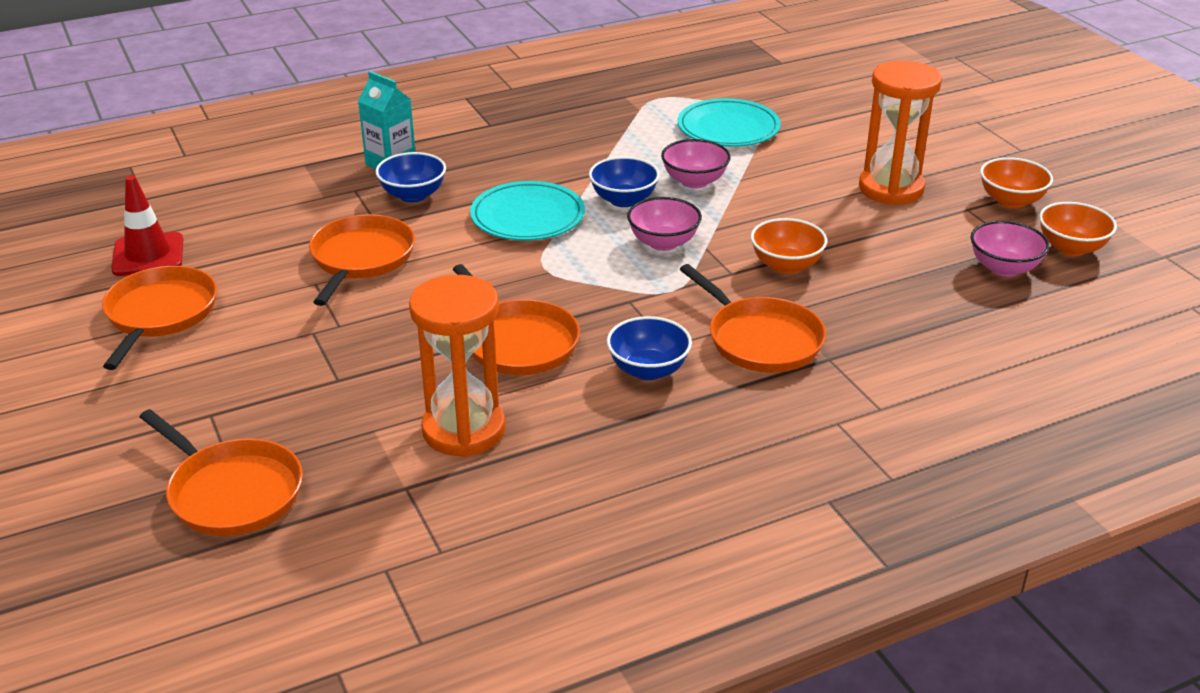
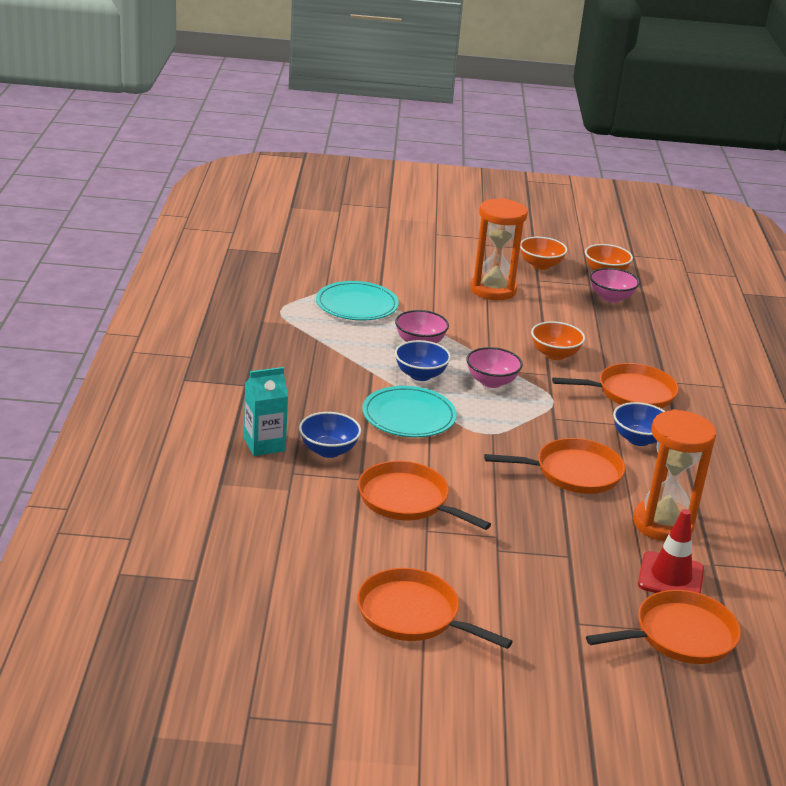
camera: 65 degrees left, 5 degrees down
red traffic cone [111,175,183,276] -> red traffic cone moved to [638,509,704,594]

